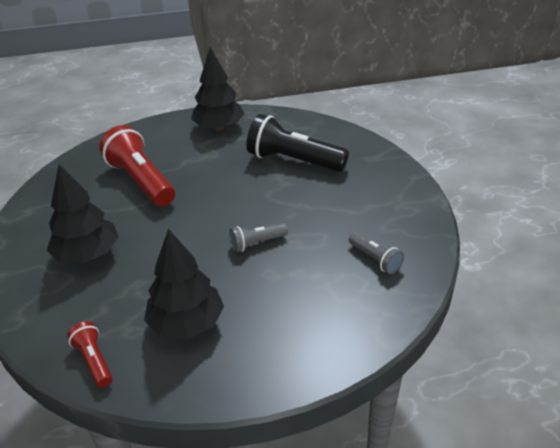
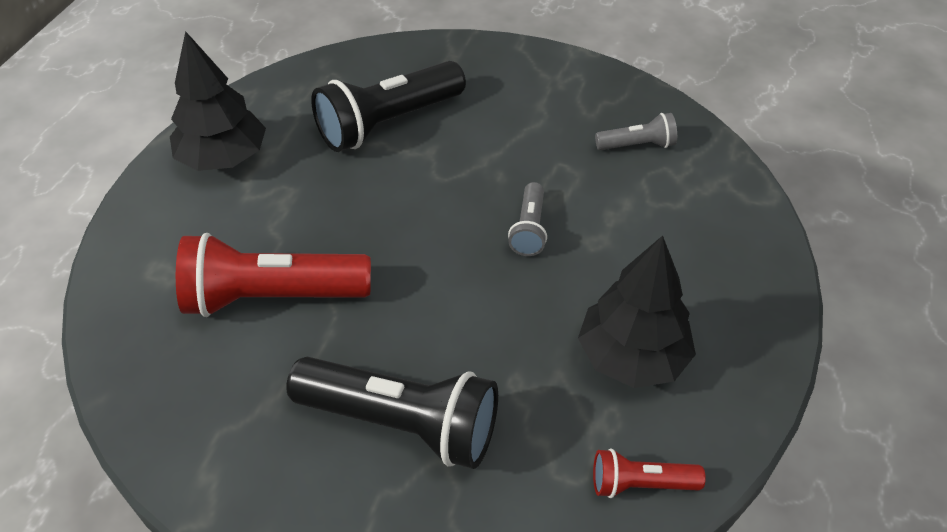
camera: 60 degrees left, 10 degrees up
black tree [47,164,119,263] -> black flashlight [286,357,498,469]

